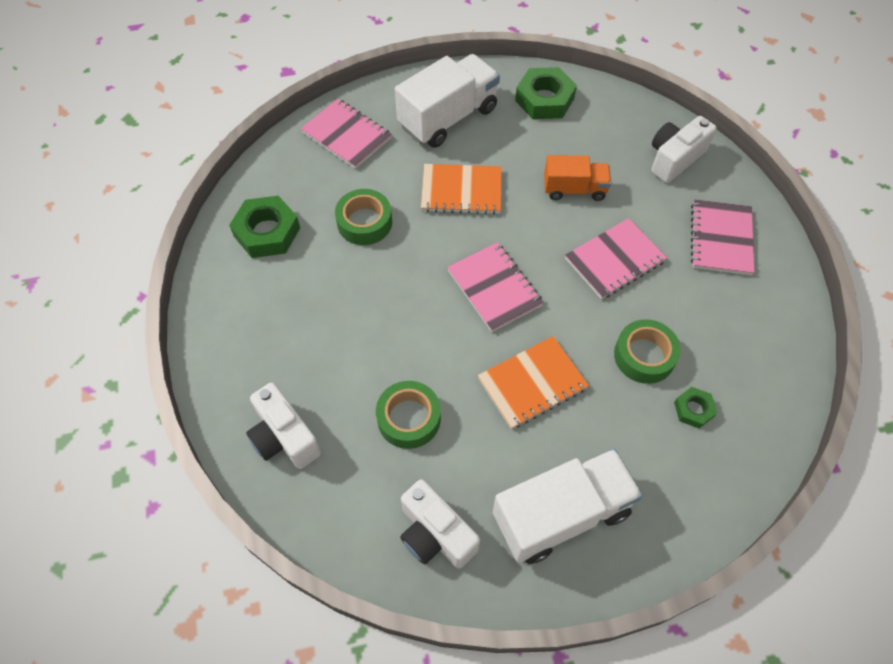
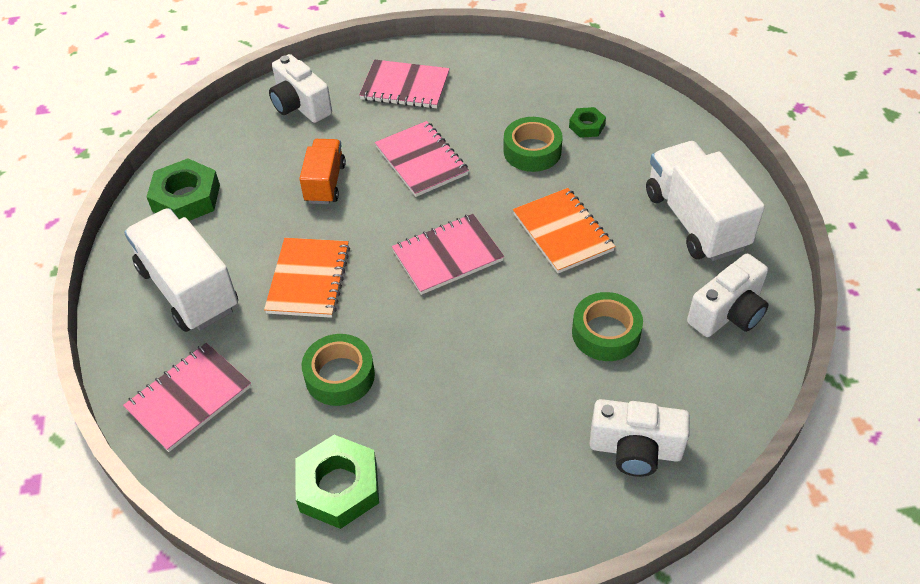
camera: 85 degrees left, 10 degrees down
white camera [246,382,321,469] -> white camera turned 45 degrees clockwise [590,399,690,477]

